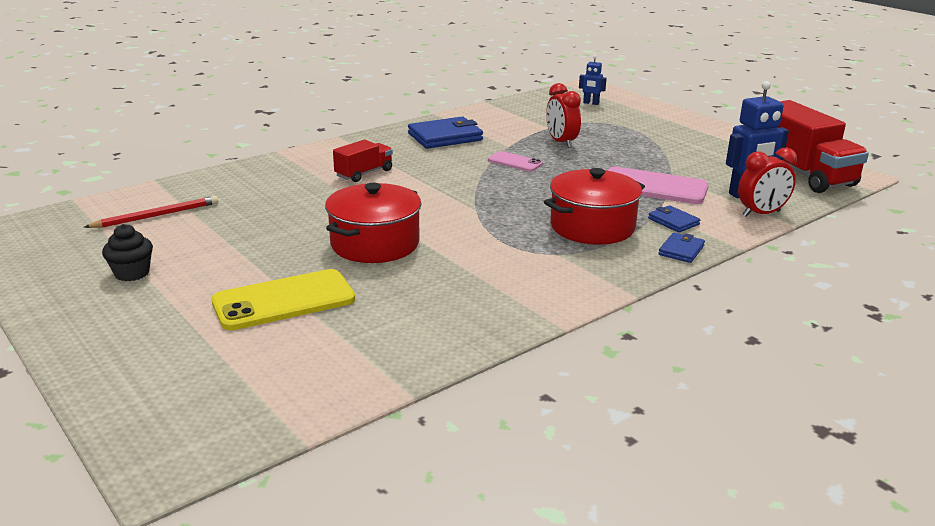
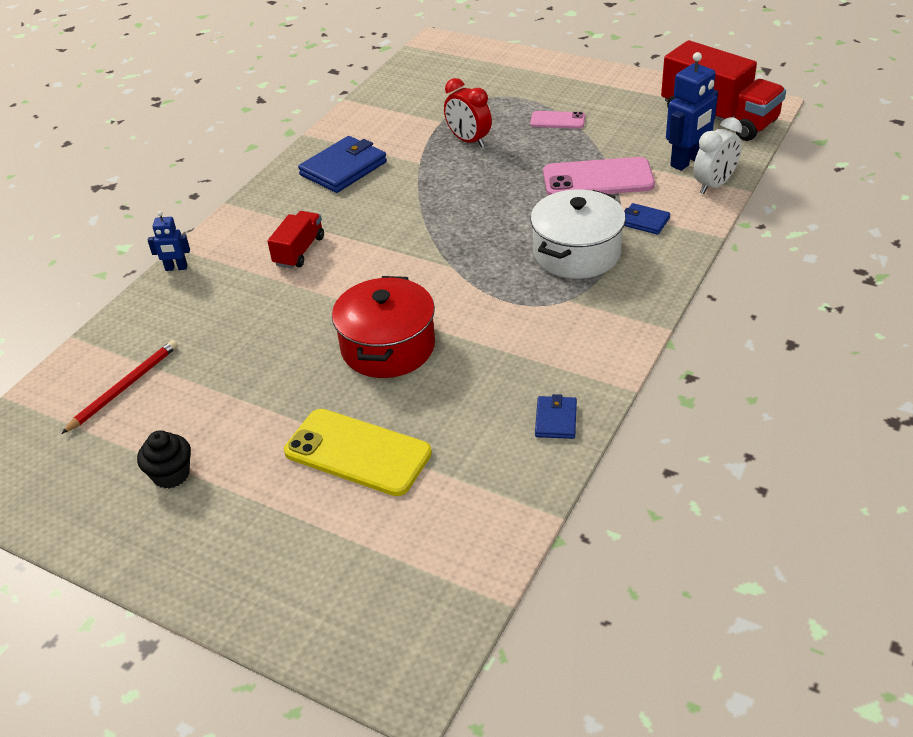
camera: 20 degrees left, 15 degrees up
yellow phone [211,269,355,330] -> yellow phone turned 75 degrees clockwise [284,409,432,496]
pink phone [488,151,543,172] -> pink phone moved to [530,111,585,129]
red pot [544,168,645,245] -> white pot [530,189,626,279]
blue robot [579,55,607,105] -> blue robot moved to [148,211,190,271]
blue wallet [659,233,705,263] -> blue wallet moved to [535,394,577,439]
red clock [738,148,797,217] -> white clock [694,117,742,194]

